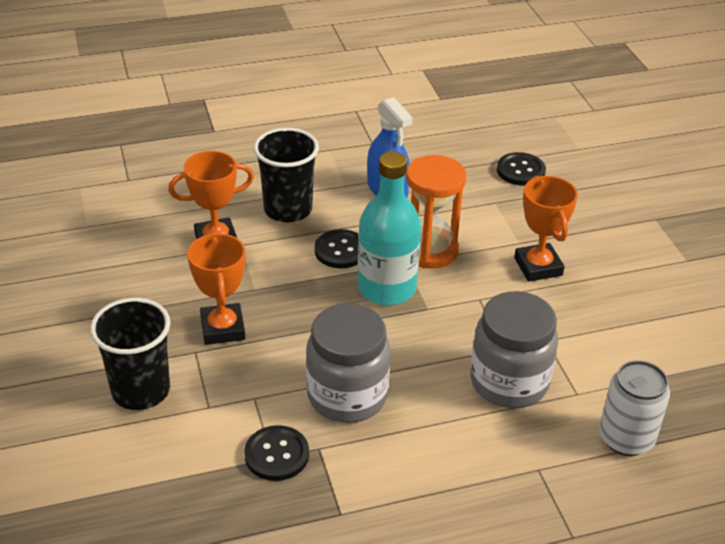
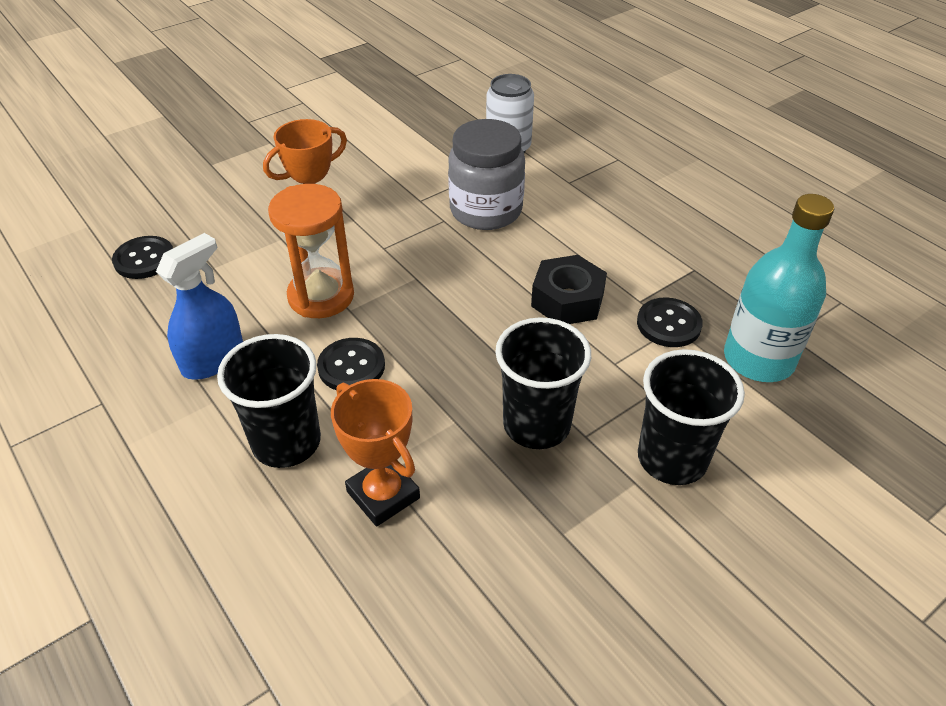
camera: 110 degrees left, 5 degrees up
orange trophy [187,232,245,345] -> black cup [495,317,591,449]
grey jar [306,304,391,423] -> black nut [531,255,607,324]
turquoise bottle [358,152,421,305] -> turquoise bottle moved to [724,194,834,382]

